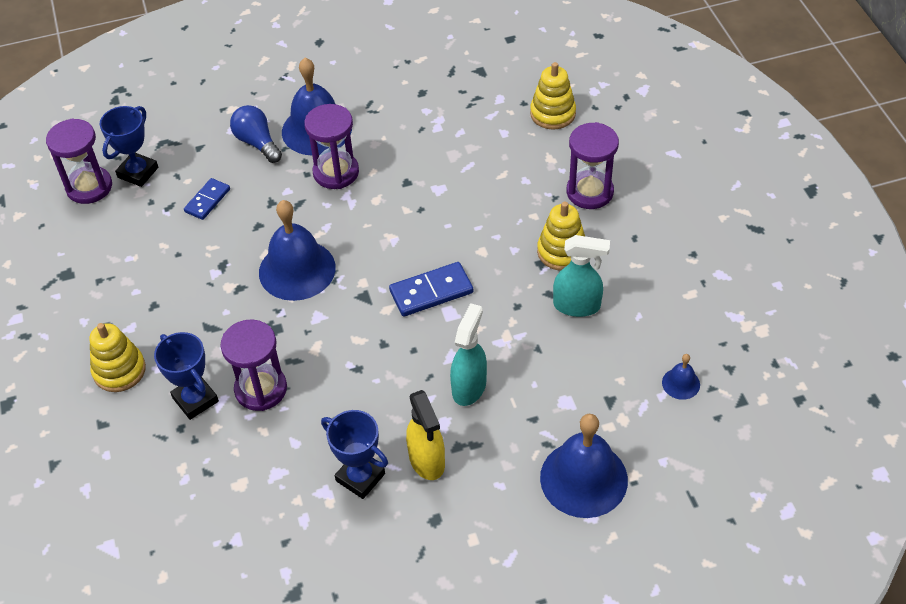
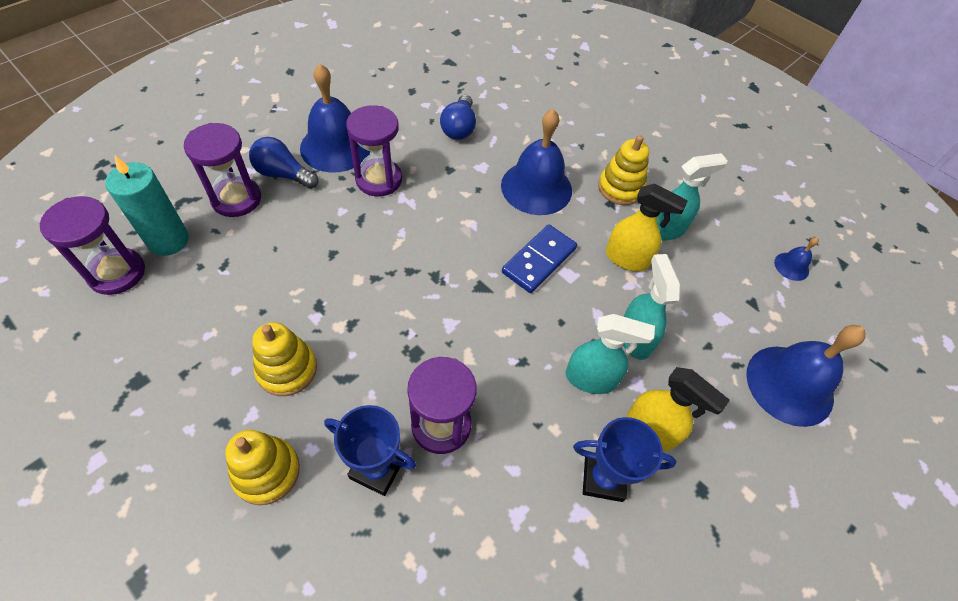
camera: 35 degrees left, 5 degrees up
blue trophy [99,106,158,187] -> turquoise candle [105,156,189,256]
blue domino [184,178,230,220] -> none
blue bell [259,200,336,301] -> blue bell moved to [501,109,572,215]
yellow stacking toy [530,62,576,130] -> yellow stacking toy moved to [253,322,317,396]
purple hourglass [567,122,619,209] -> purple hourglass moved to [184,123,261,217]
none -> blue light bulb [440,95,476,140]
none -> turquoise spray bottle [566,314,655,394]
none -> yellow spray bottle [606,184,688,271]

